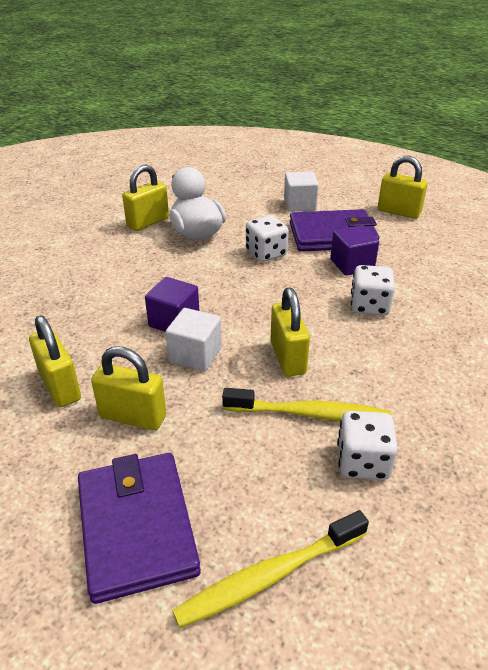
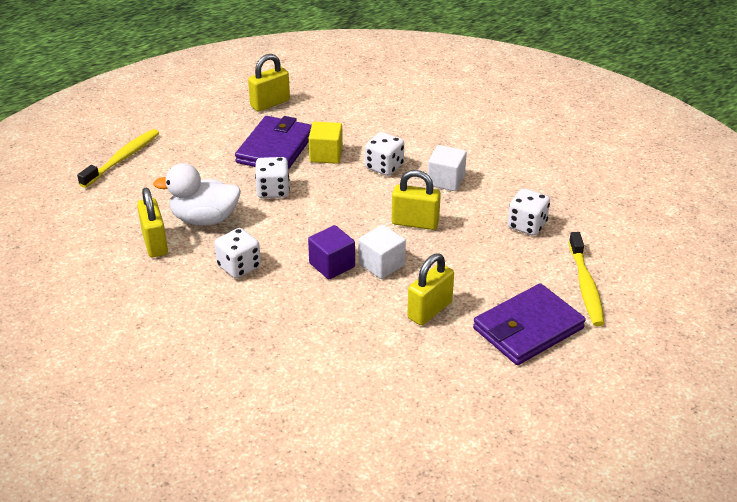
camera: 65 degrees left, 0 degrees up
yellow padlock [29,316,81,408] -> none
purple wallet [78,453,201,604] -> purple wallet turned 45 degrees counterclockwise [473,283,586,365]
yellow toothbrush [222,388,391,421] -> yellow toothbrush moved to [77,129,159,188]
white cube [284,172,319,212] -> white cube moved to [428,145,467,191]
purple cube [330,225,379,276] -> yellow cube [309,122,343,164]
none -> white dice [215,228,261,278]

